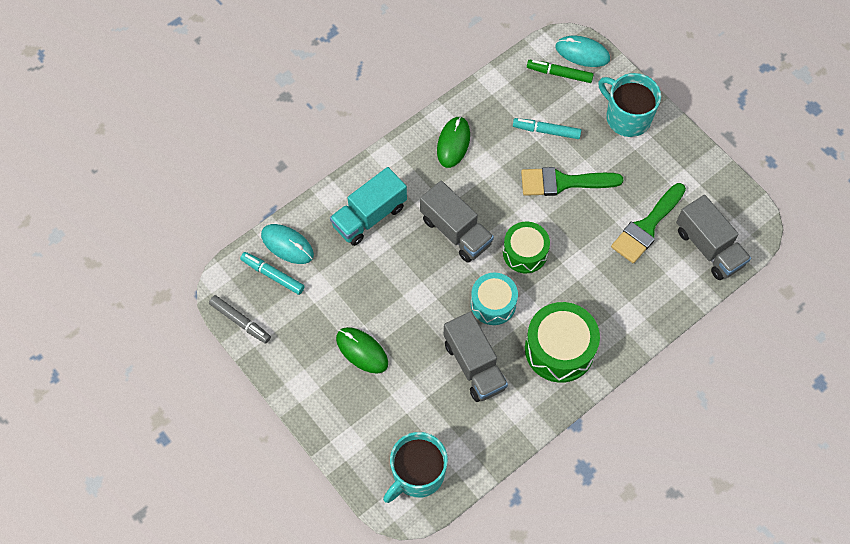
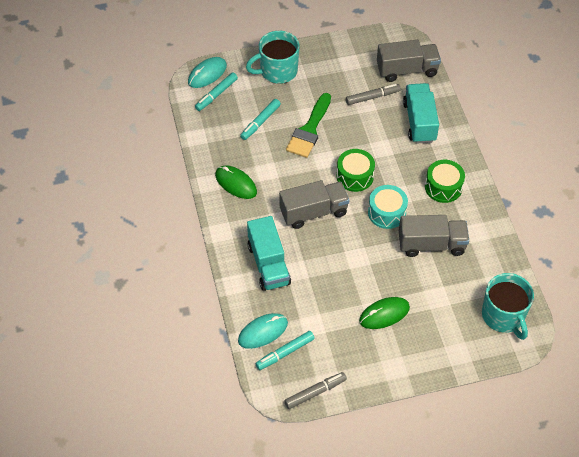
camera: 65 degrees left, 10 degrees down
green drum [525,302,600,383] -> green drum [425,160,465,203], size x0.66
green marker [527,60,594,83] -> turquoise marker [195,72,238,111]
green brush [611,183,686,263] -> grey marker [346,84,400,105]
none -> turquoise truck [403,83,439,144]

